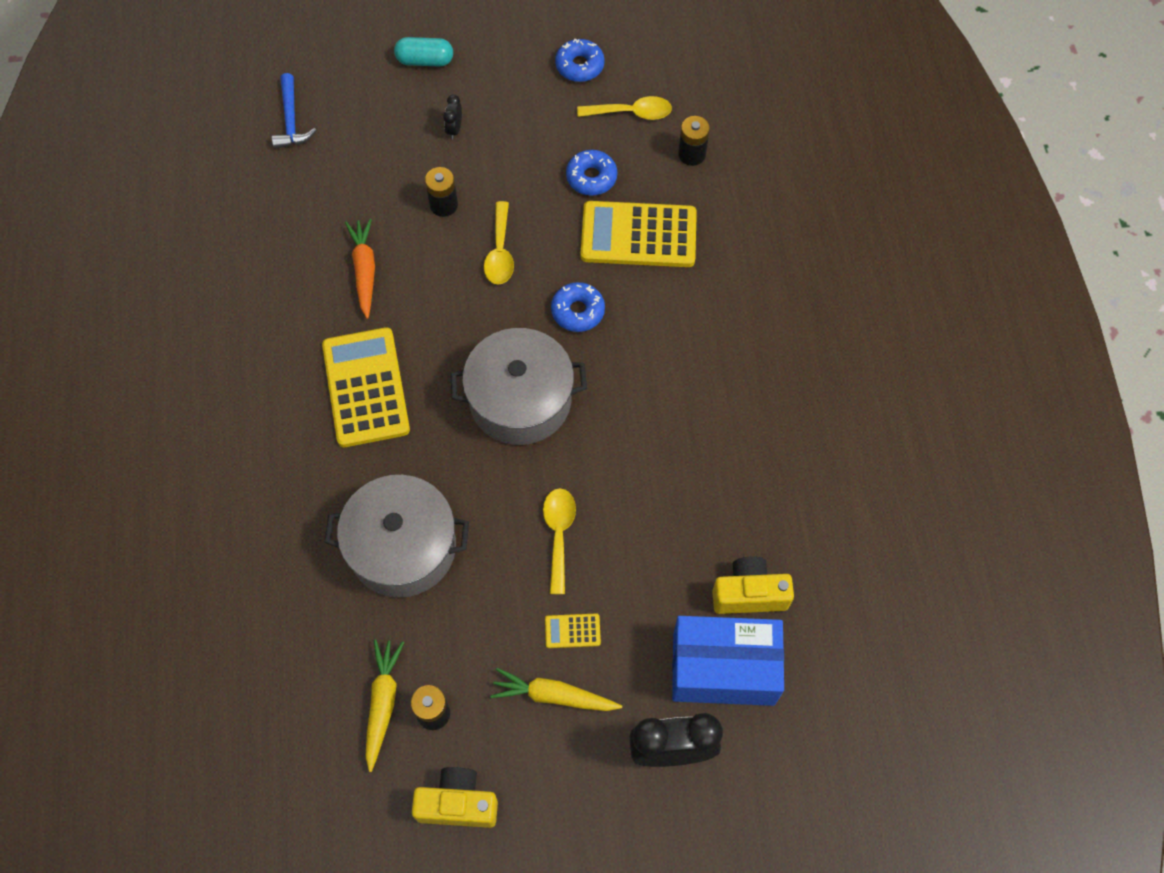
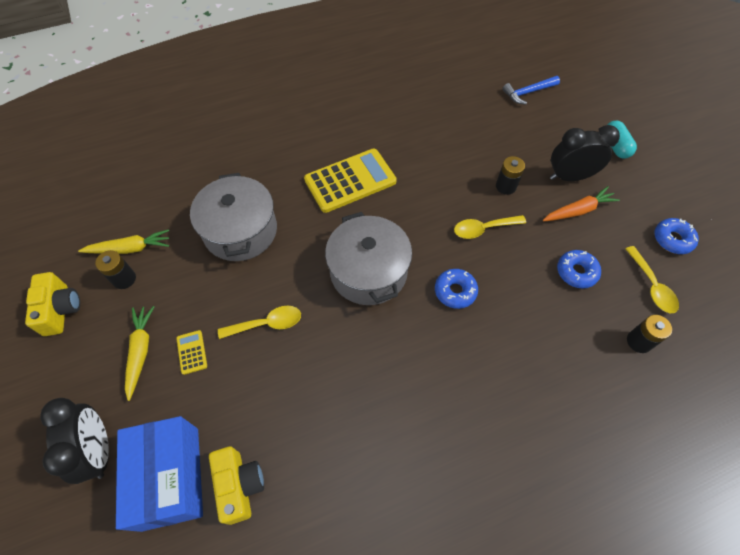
camera: 75 degrees right, 5 degrees down
orange carrot [345,219,375,319] -> orange carrot moved to [543,186,620,221]
black clock [443,94,462,140] -> black clock [550,125,620,181], size x2.19
yellow calculator [581,201,697,267] -> none

